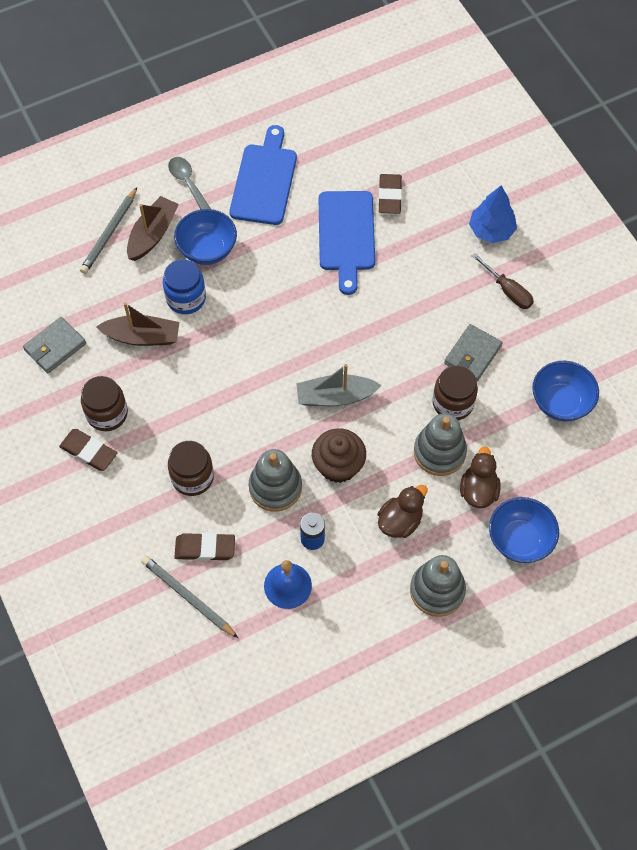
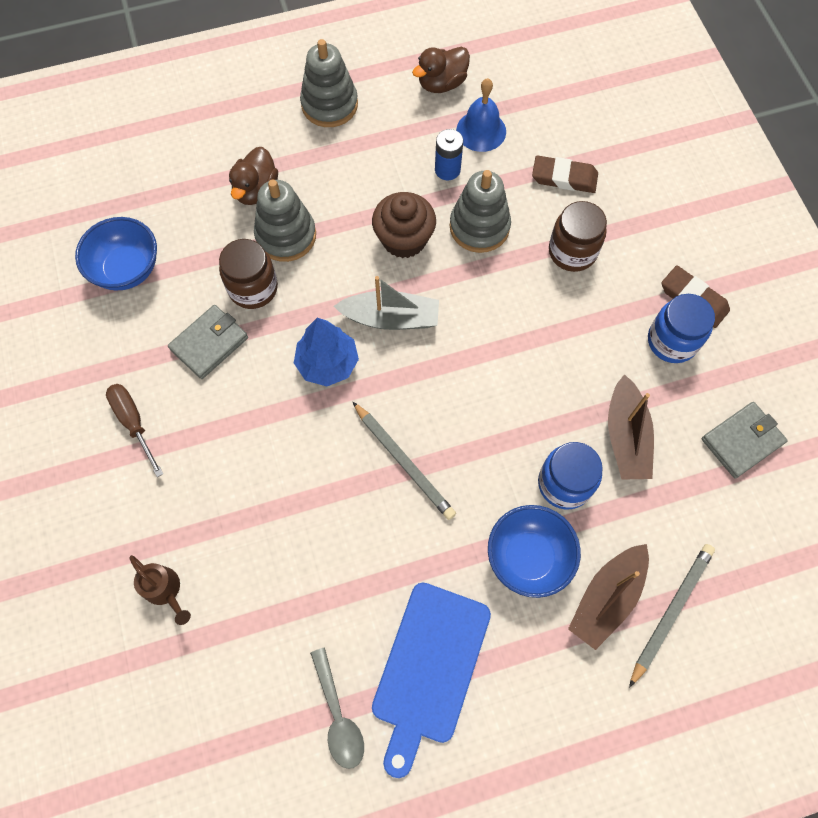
camera: 170 degrees left, 5 degrees up
brown jar [81,376,128,431] -> blue jar [648,294,715,363]
brown boat [96,302,179,346] -> brown boat turned 105 degrees counterclockwise [608,374,654,480]
grey pencil [141,556,238,638] -> grey pencil moved to [352,401,456,520]
grey spoon [168,157,211,209] -> grey spoon moved to [310,647,364,769]
blue cutting board [319,191,375,295] -> none
brown duck [378,485,428,538] -> brown duck moved to [412,47,470,93]
brown eraser [379,174,402,214] -> none
blue tree [469,186,517,243] -> blue tree moved to [294,318,359,386]
blue bowl [489,497,559,563] -> none
none -> brown watering can [130,555,191,625]

